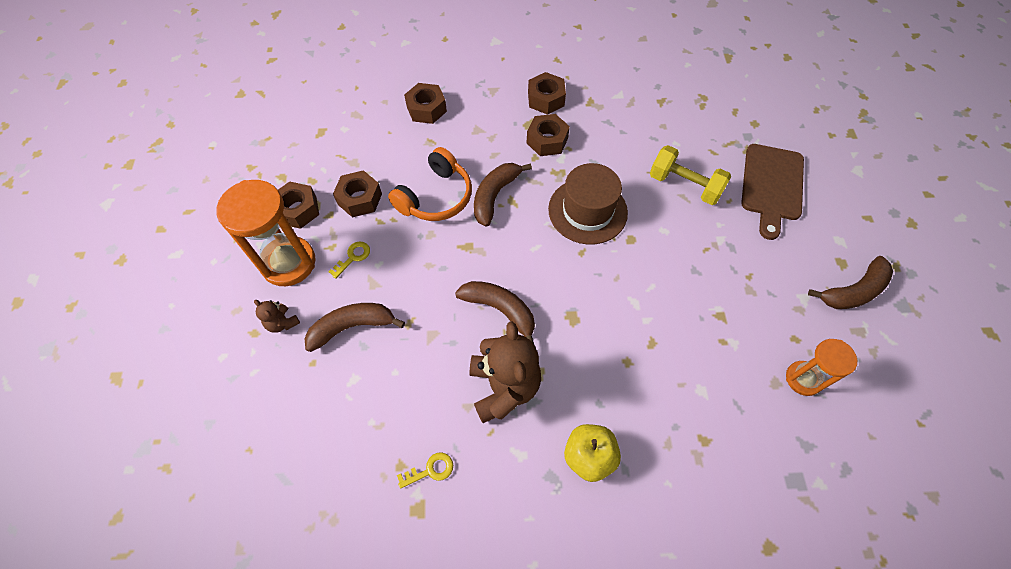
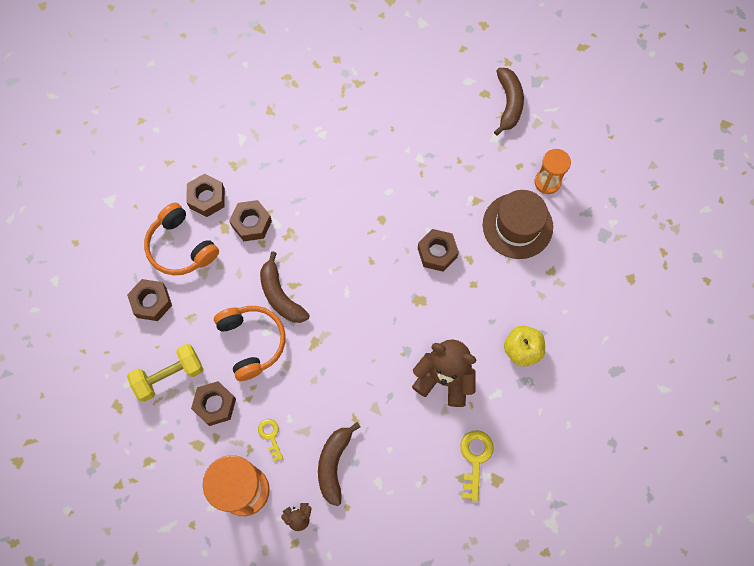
camera: 60 degrees left, 10 degrees up
brown nut [278,182,319,229] -> brown nut moved to [418,229,459,272]
yellow key [397,452,453,489] -> yellow key [460,430,494,501], size x1.59
brown banana [455,281,535,344] -> none
brown hat [548,163,628,245] -> brown hat moved to [483,190,553,259]
yellow dumbbell [650,145,731,205] -> yellow dumbbell moved to [127,344,203,402]
brown cutting board [741,144,804,240] -> none
none -> orange headphones [144,203,219,275]

